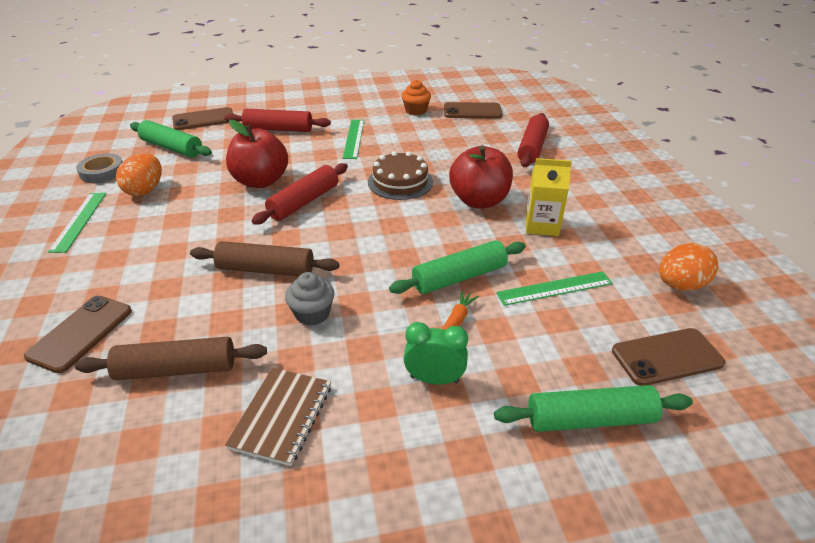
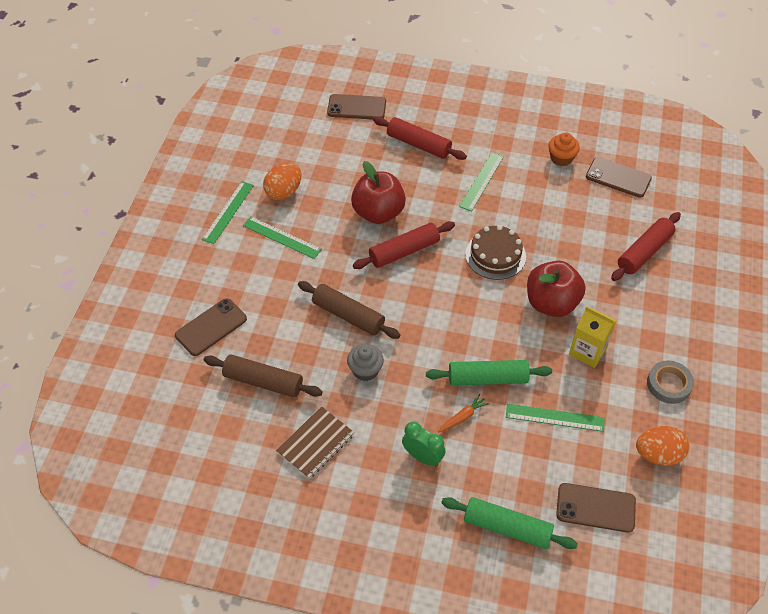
camera: 25 degrees right, 15 degrees up
grey tape [76,153,123,183] -> grey tape moved to [647,360,694,404]
green rolling pin [130,120,212,157] -> none
none -> green ruler [243,216,322,259]

